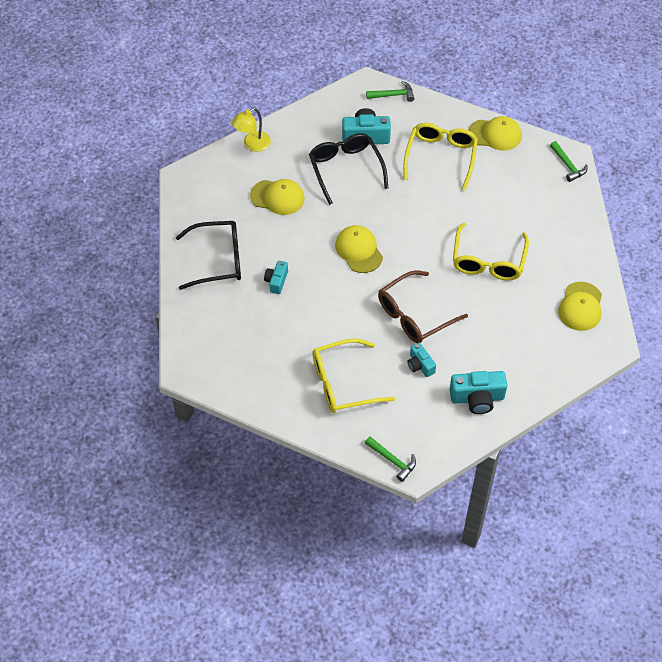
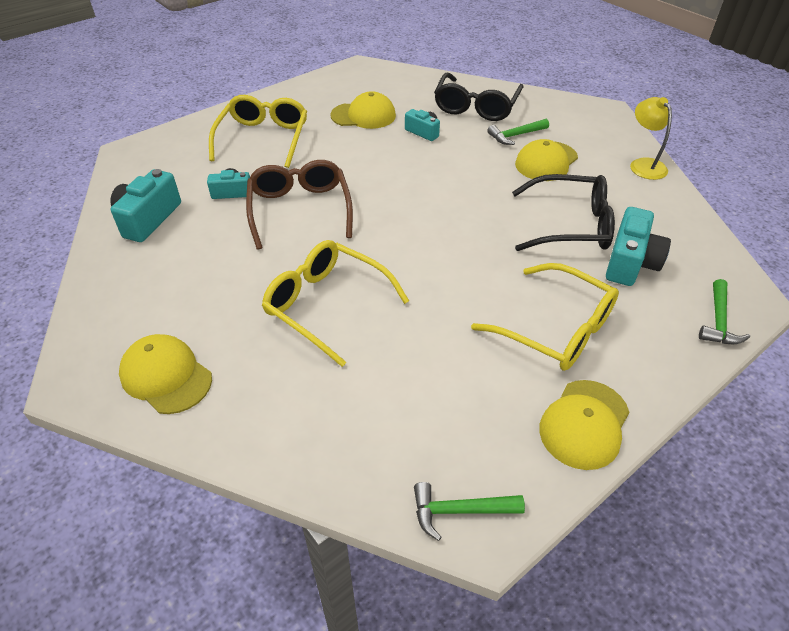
camera: 115 degrees right, 10 degrees down
yellow cap [335,225,383,273] -> yellow cap moved to [330,91,396,129]
green hammer [365,436,416,482] -> green hammer moved to [487,119,549,145]

